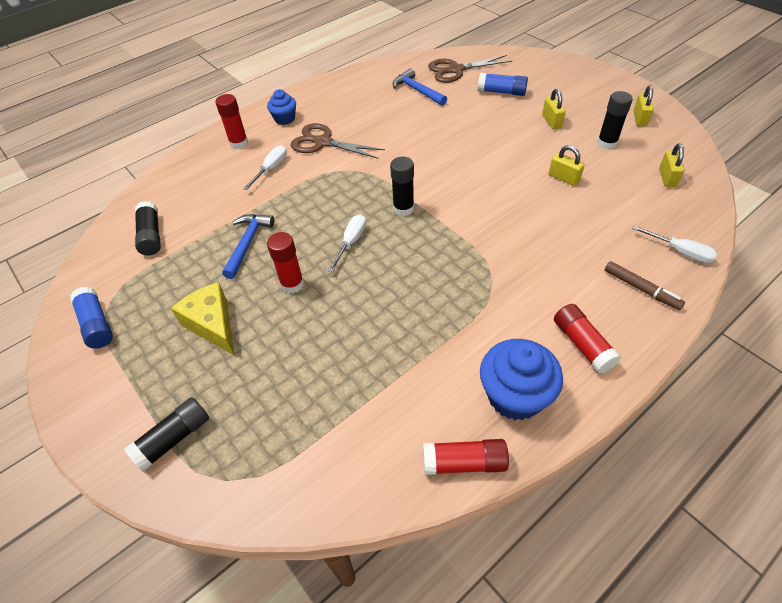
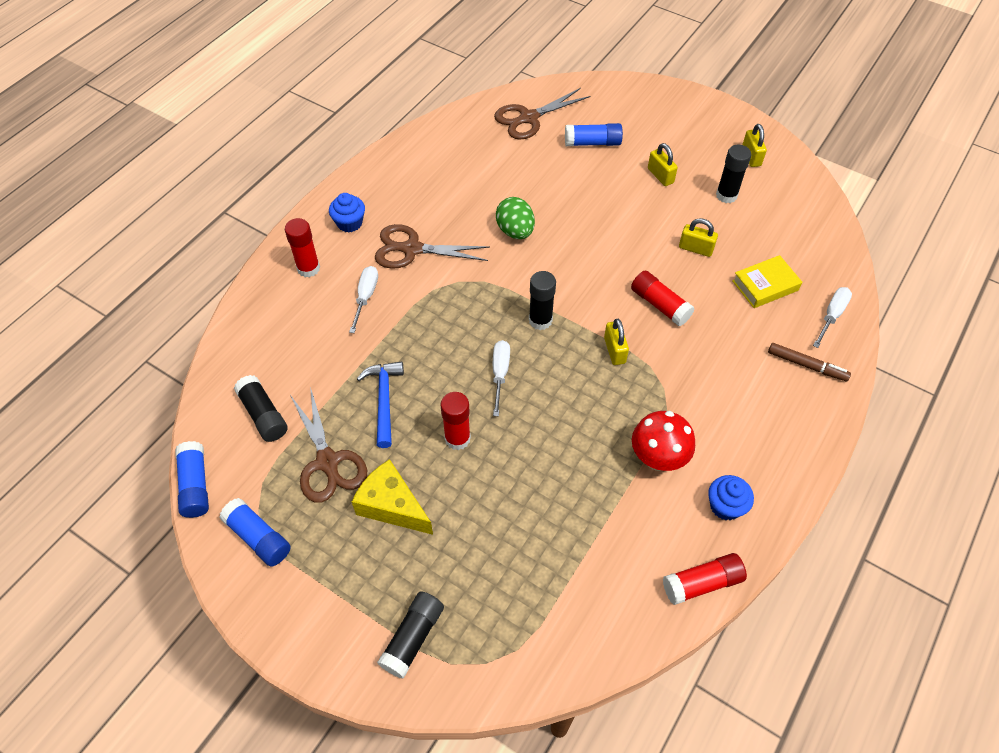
camera: 20 degrees left, 5 degrees up
blue hammer [393,68,447,106] -> none
blue cupcake [480,339,563,420] -> blue cupcake [708,475,754,520], size x0.58
red glue stick [554,304,621,374] -> red glue stick moved to [631,271,695,326]
white screwdriver [632,225,717,263] -> white screwdriver turned 75 degrees counterclockwise [813,287,852,348]
yellow padlock [659,143,684,187] -> yellow padlock moved to [604,319,629,365]
none -> blue glue stick [175,441,209,518]
none -> brown scissors [290,387,367,503]
none -> green egg [496,197,535,239]
none -> red mushroom [632,411,695,471]
none -> yellow book [732,255,802,308]

